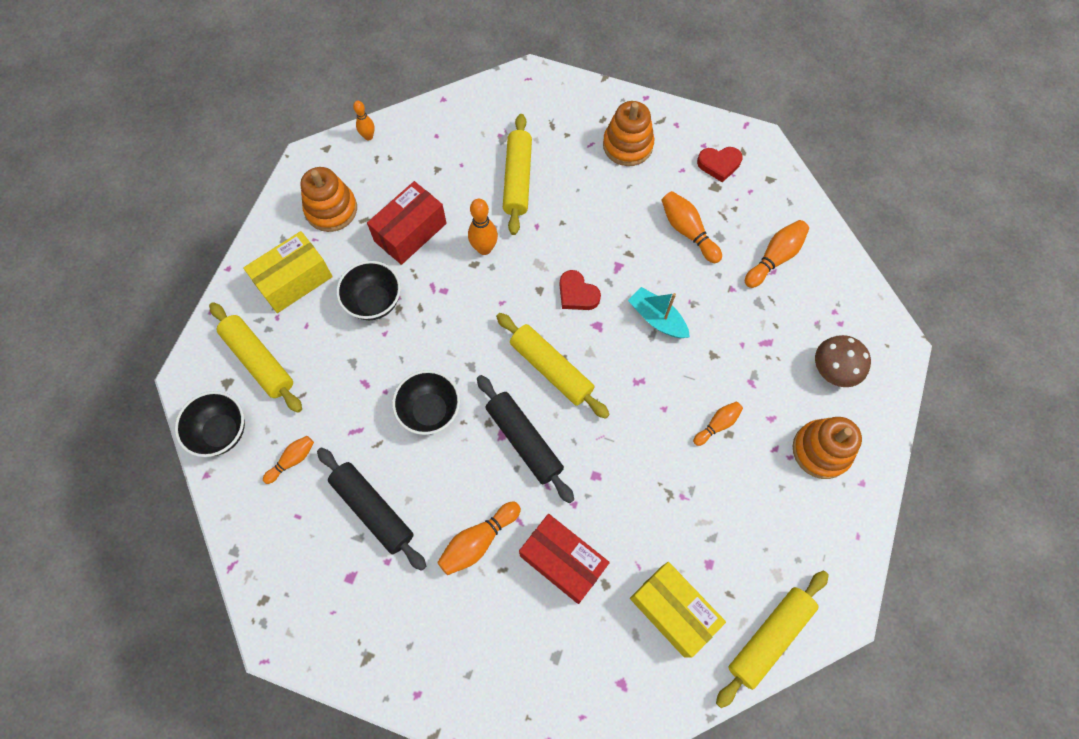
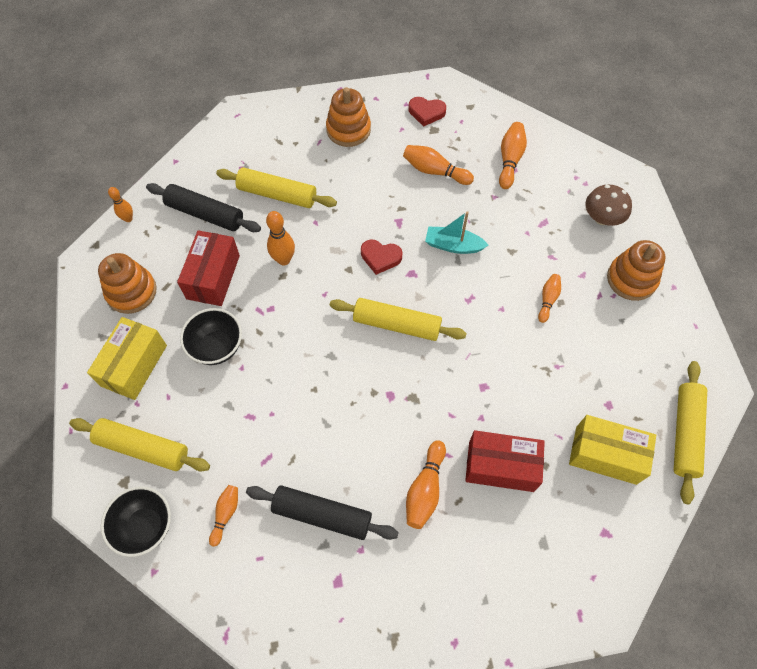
camera: 30 degrees left, 5 degrees down
black bowl [392,370,460,435] -> none
black rolling pin [477,375,574,503] -> black rolling pin moved to [146,183,261,232]
yellow rolling pin [503,114,532,235] -> yellow rolling pin turned 45 degrees counterclockwise [216,167,337,208]
red heart [697,147,743,182] -> red heart turned 45 degrees clockwise [409,97,446,127]

